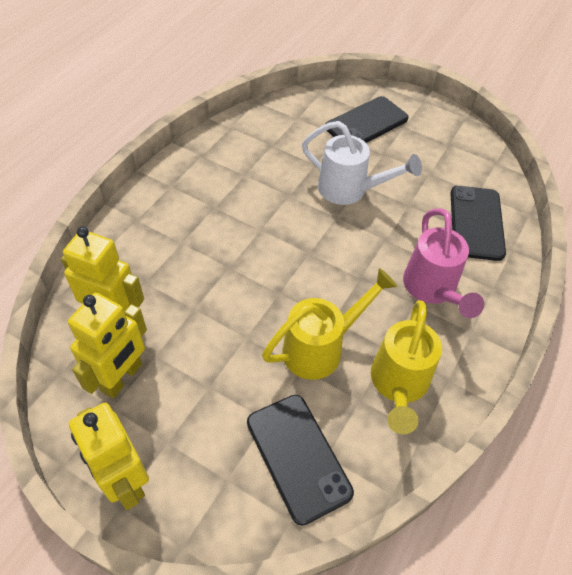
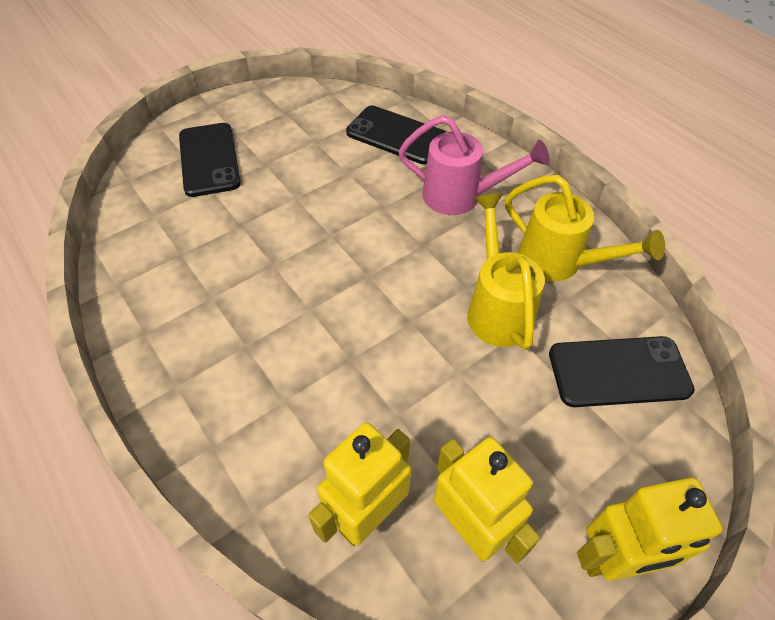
camera: 65 degrees left, 0 degrees up
white watering can [302,121,422,205] -> none

